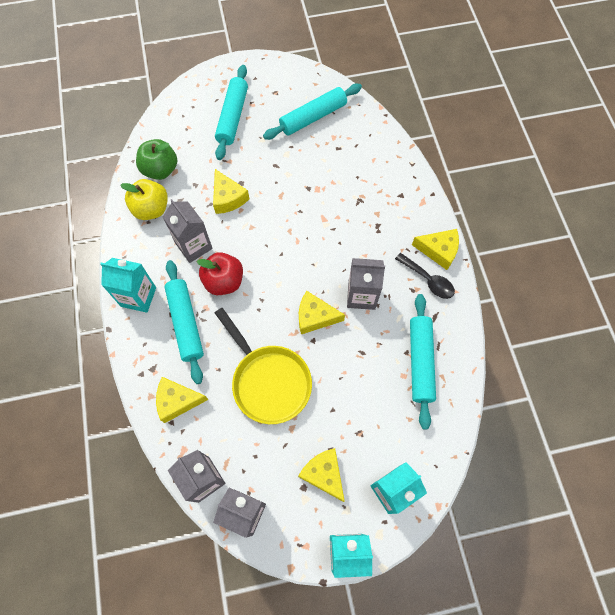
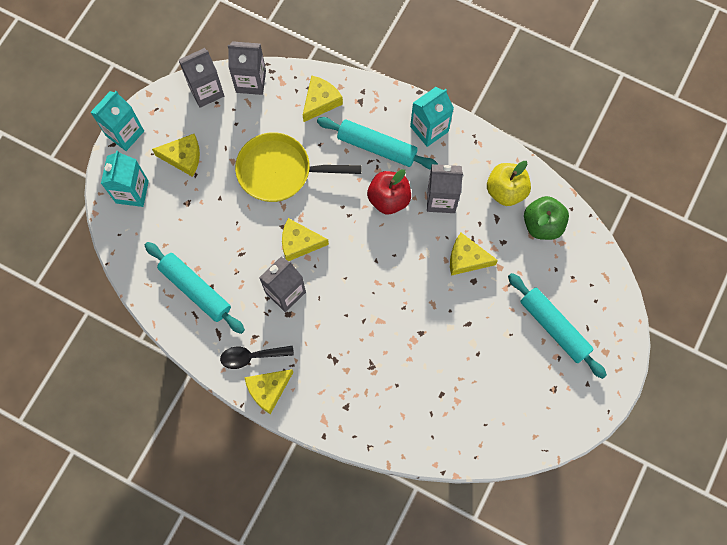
camera: 130 degrees right, 5 degrees up
turquoise rolling pin [263,84,362,140] -> none
yellow cheese [299,291,345,334] -> yellow cheese turned 135 degrees counterclockwise [282,218,329,261]

